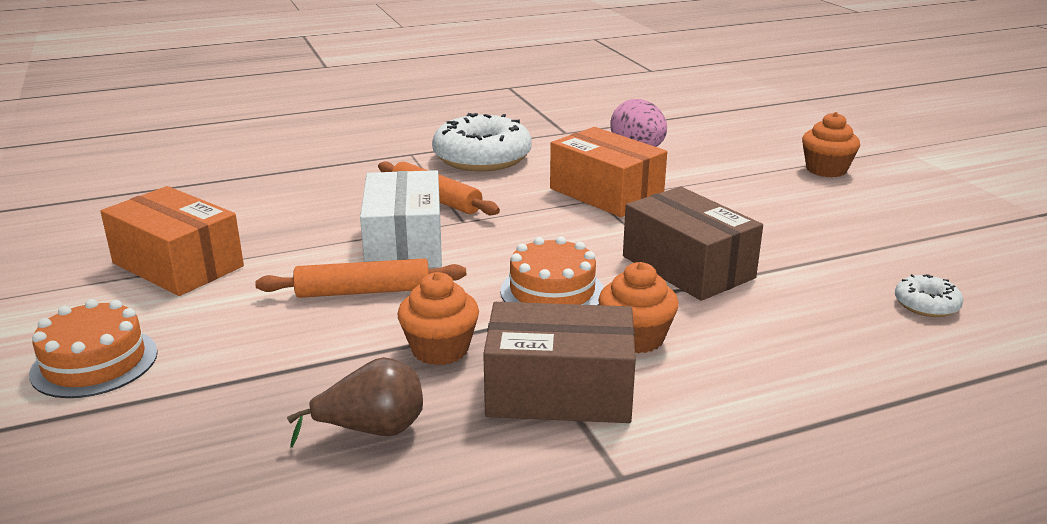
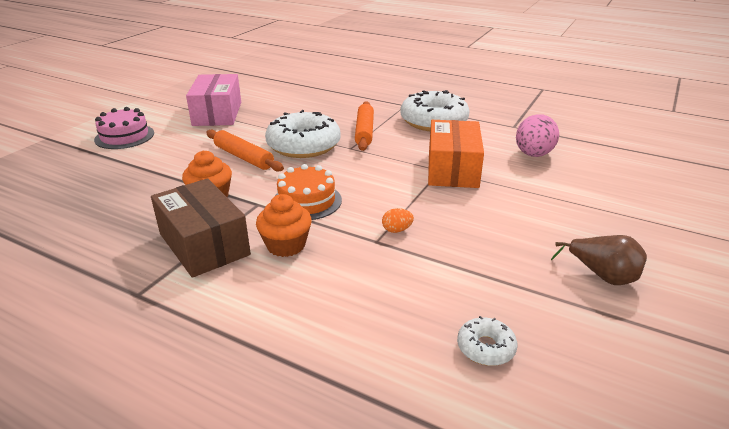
camera: 50 degrees right, 5 degrees up
orange cake [29,299,158,398] -> pink cake [94,107,154,149]
orange box [100,186,244,296] -> pink box [186,74,241,126]
brown pear [287,357,423,448] -> brown pear moved to [551,235,647,285]
white box [360,170,442,268] -> white donut [265,110,341,158]
brown box [623,187,763,301] -> orange egg [382,208,414,233]
orange cupcake [802,112,860,177] -> none

